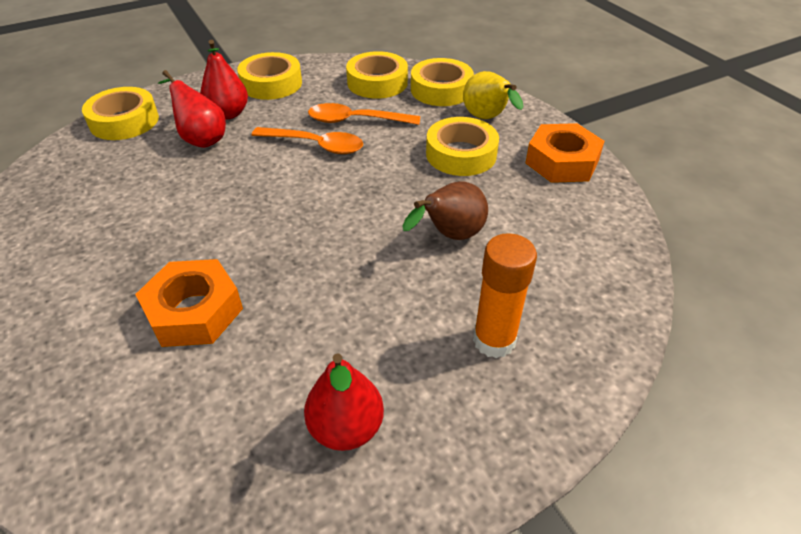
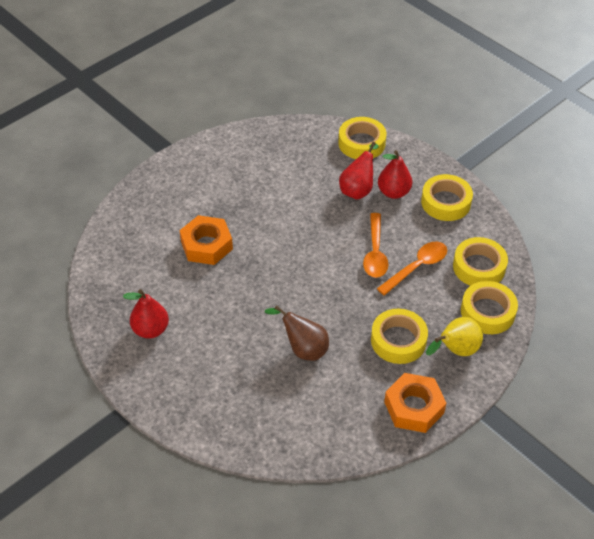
camera: 75 degrees right, 5 degrees up
orange spoon [308,103,420,125] -> orange spoon turned 60 degrees clockwise [377,242,447,296]
orange glue stick [473,233,537,358] -> none

